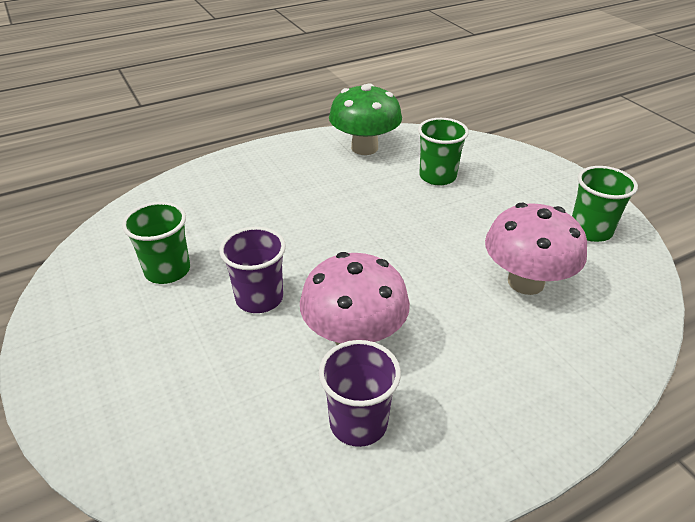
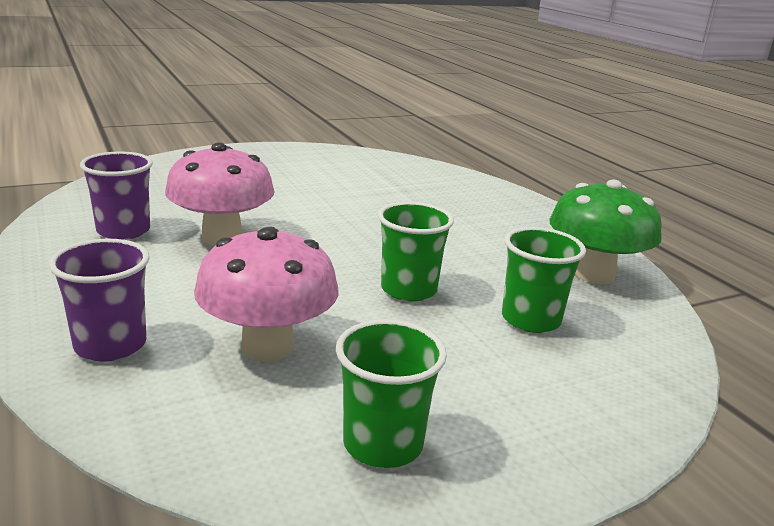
camera: 90 degrees right, 15 degrees down
green cup [122,202,190,284] -> green cup moved to [378,202,454,301]
purple cup [219,227,286,313] -> purple cup moved to [49,239,150,361]

